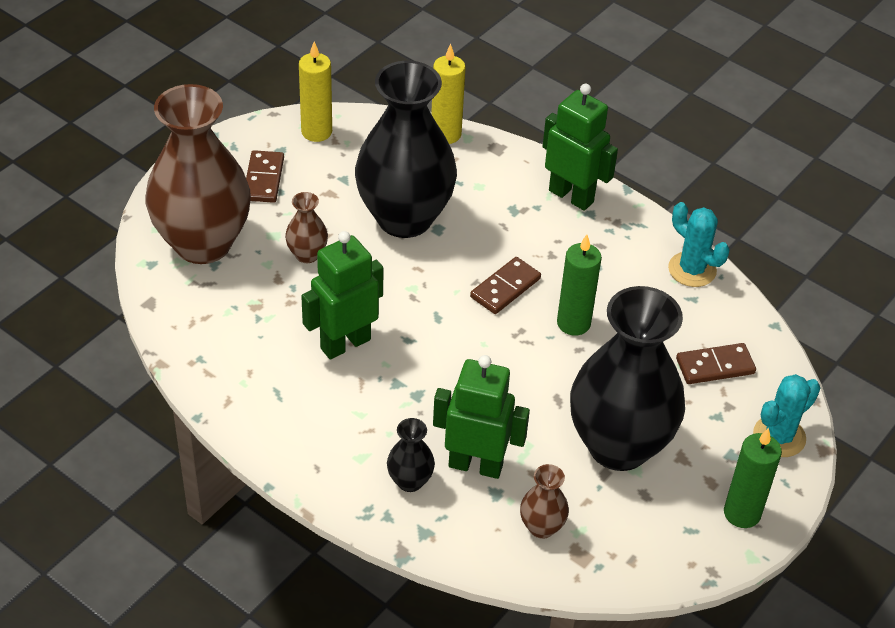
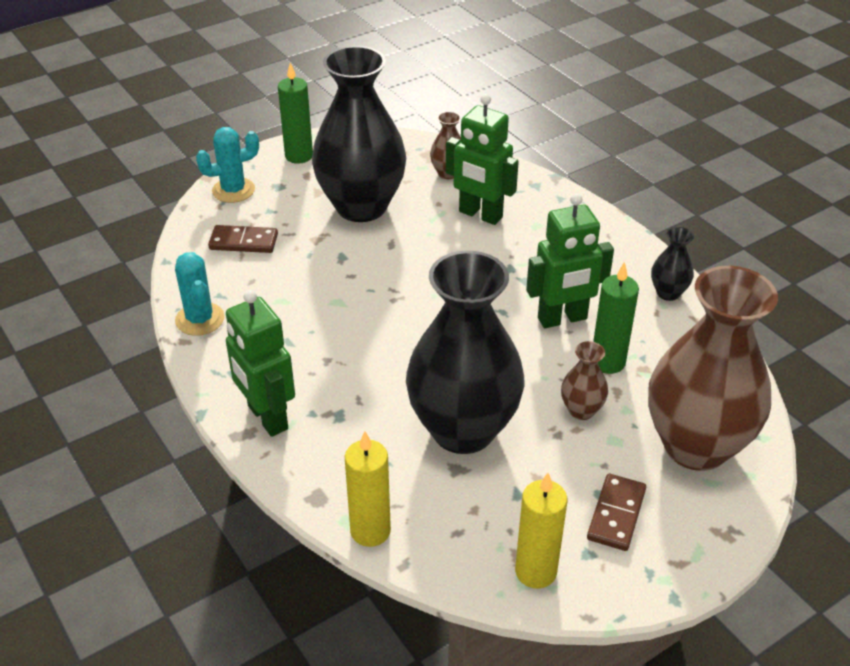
camera: 160 degrees left, 5 degrees down
black vase [387,418,435,492] -> black vase moved to [651,227,694,301]
brown domino [470,257,541,314] -> none
green candle [557,235,602,336] -> green candle moved to [593,262,639,374]

